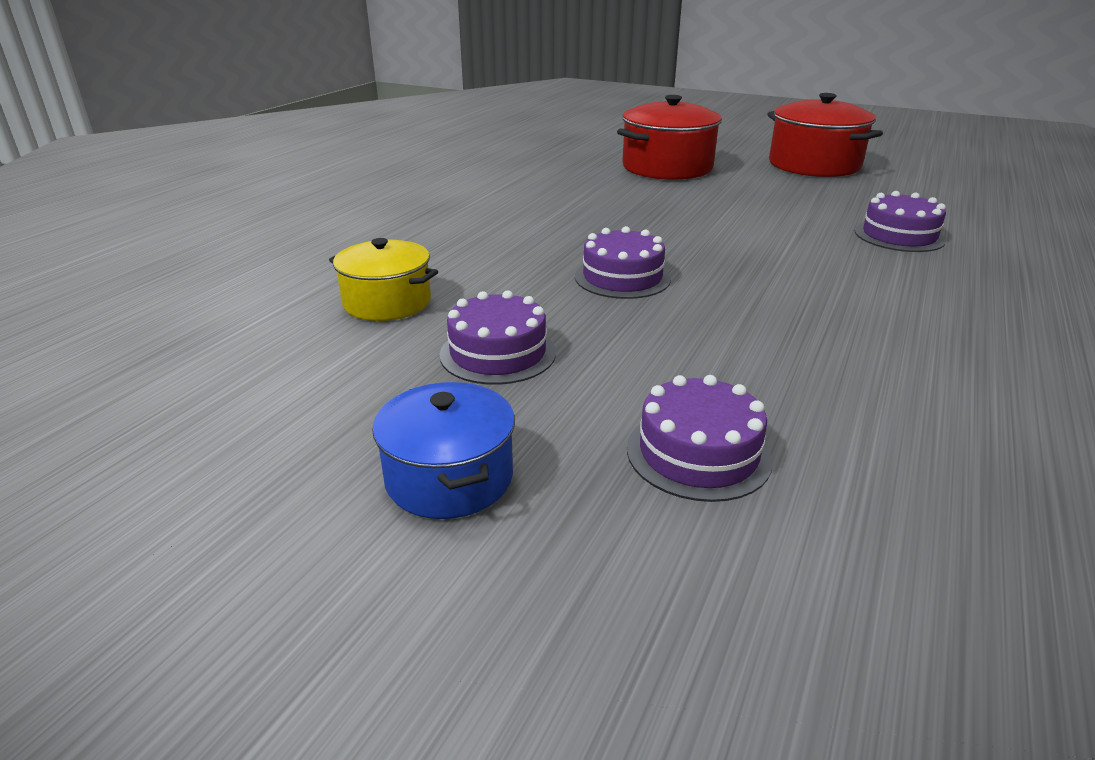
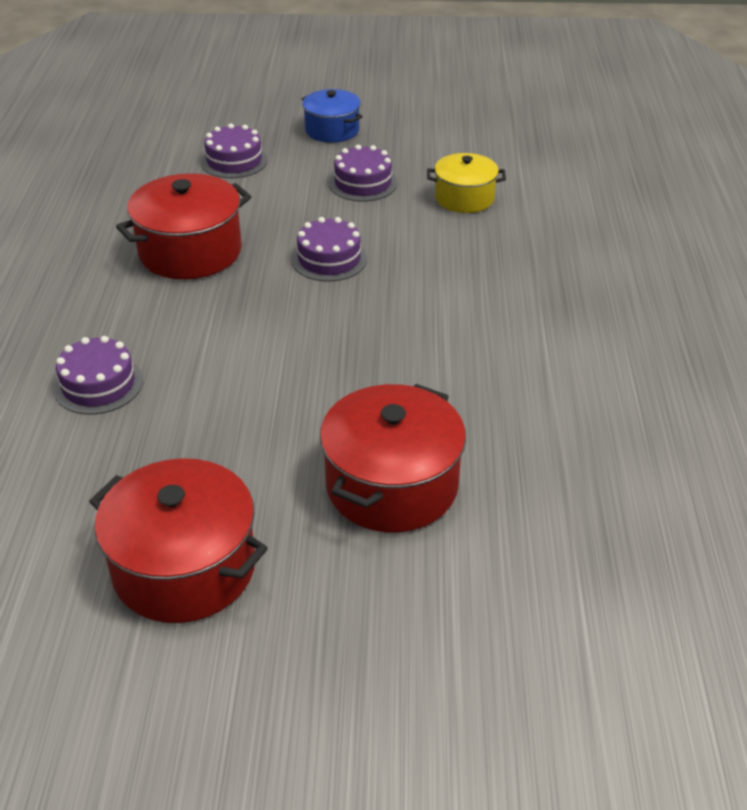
camera: 155 degrees right, 10 degrees up
none -> red pot [116,173,252,279]

